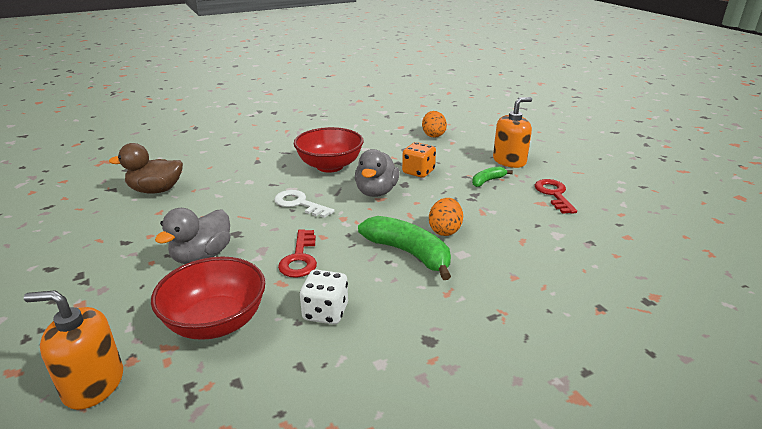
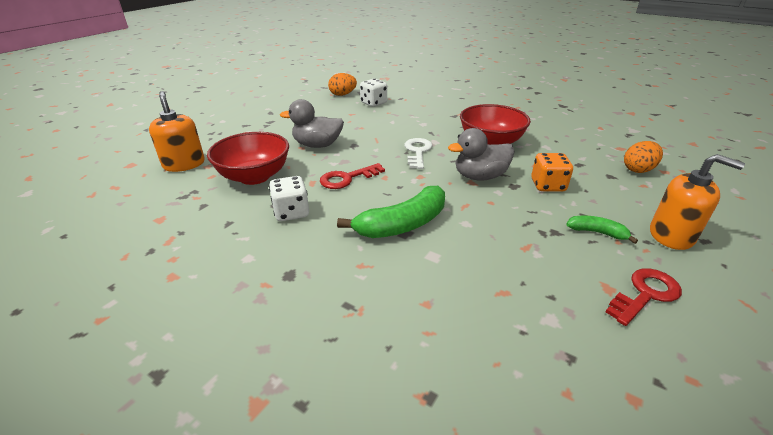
camera: 60 degrees right, 5 degrees up
brown duck [109,143,183,194] -> white dice [360,79,387,107]
green banana [358,216,451,280] -> green banana turned 45 degrees clockwise [337,186,445,238]
orange egg [429,198,463,236] -> orange egg moved to [328,73,357,96]

